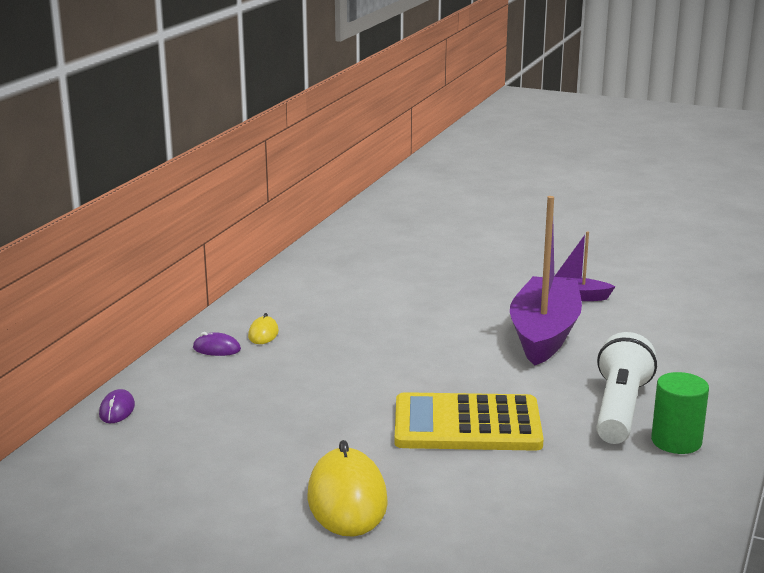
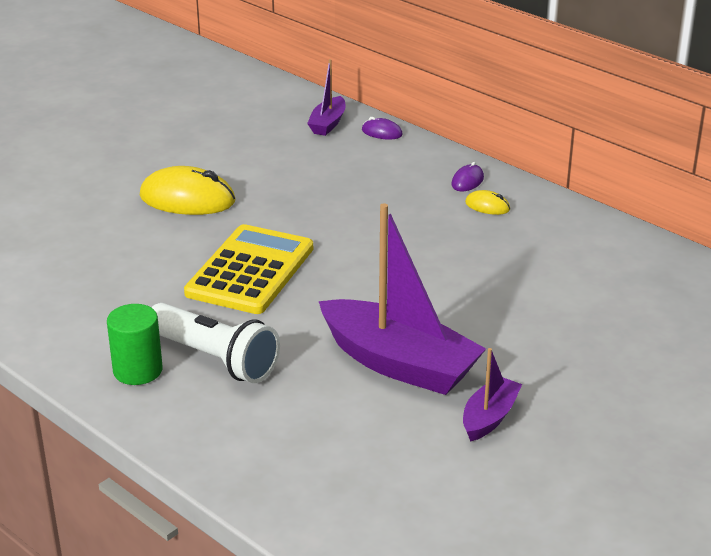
camera: 110 degrees right, 10 degrees up
none -> purple boat [307,59,346,136]

